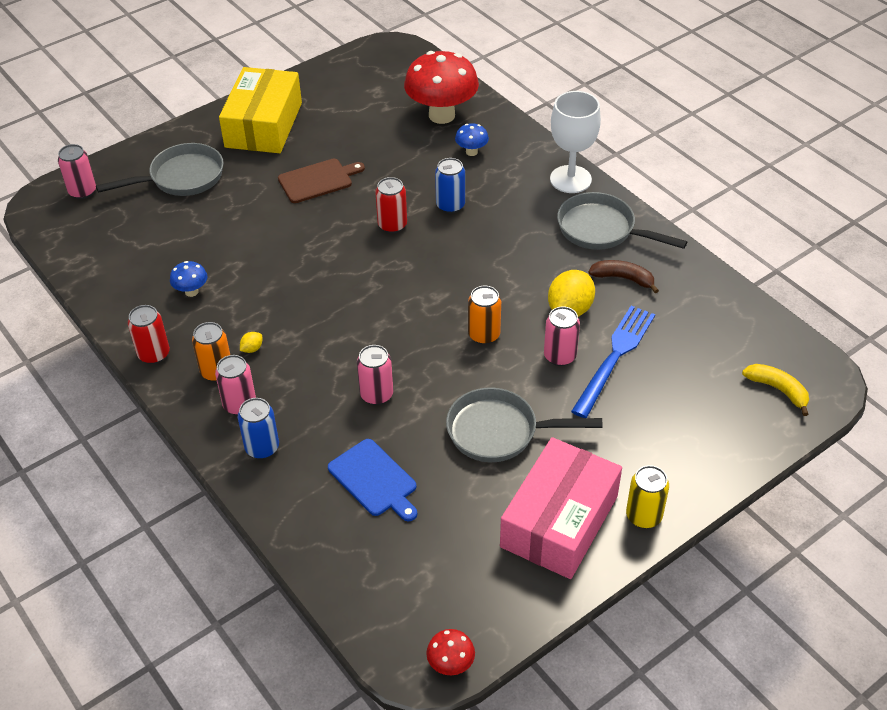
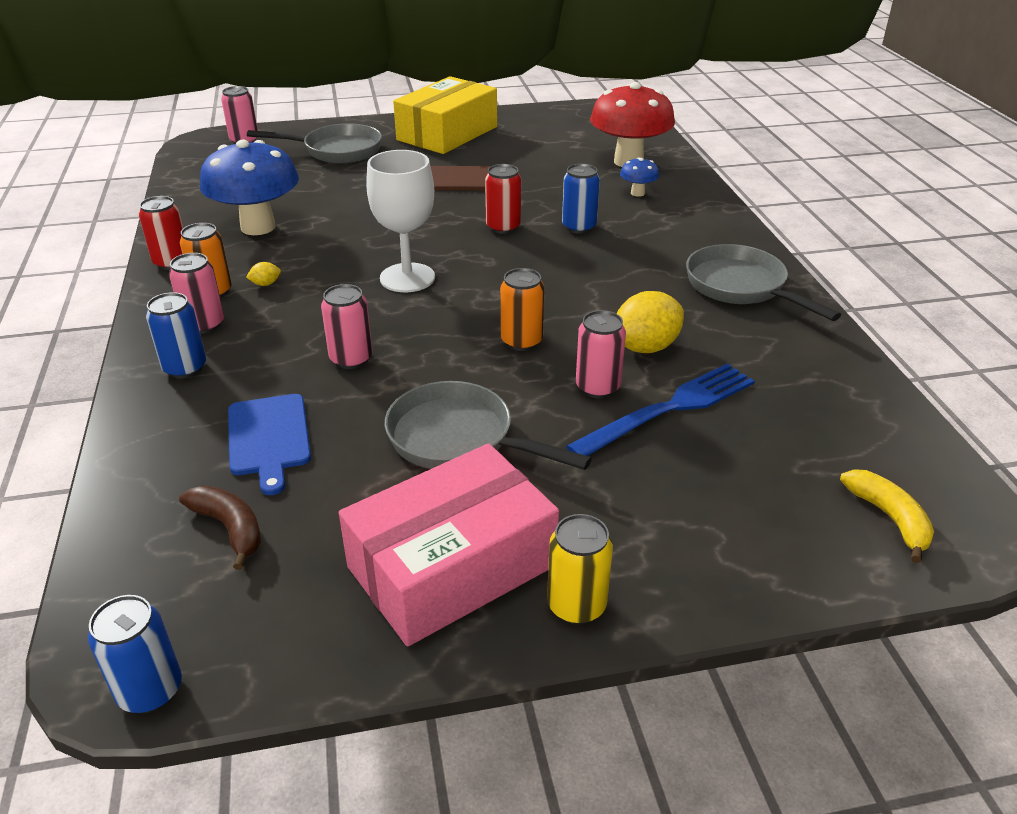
camera: 25 degrees right, 10 degrees down
blue mushroom [170,261,208,297] -> blue mushroom [200,140,299,235], size x2.26
red mushroom [426,629,475,675] -> blue can [88,595,182,713]
white goblet [550,91,601,193] -> white goblet moved to [366,150,435,292]
brown banana [588,260,659,293] -> brown banana moved to [179,486,261,570]

